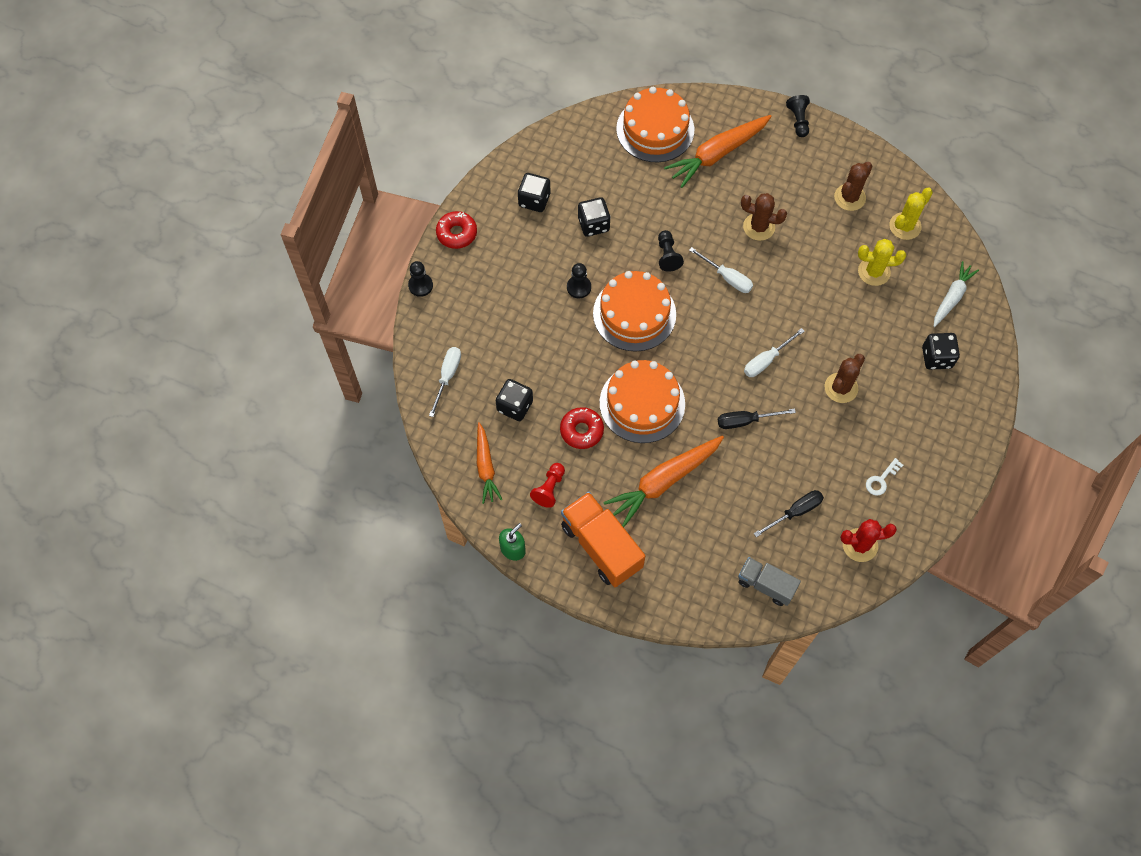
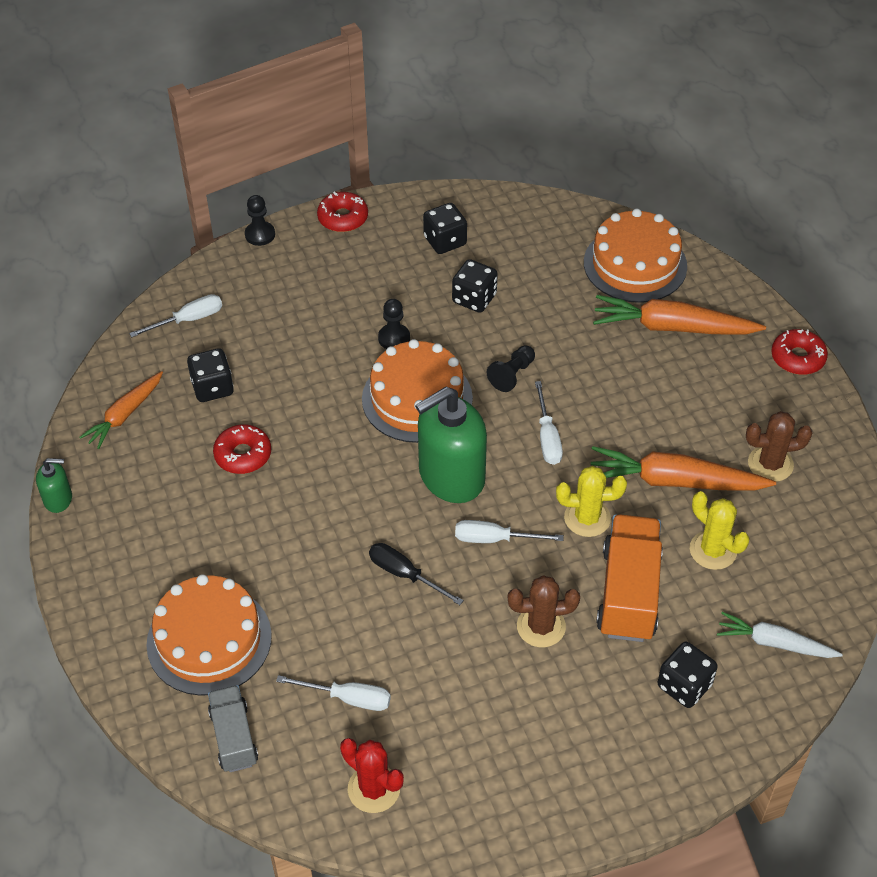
camera: 45 degrees right, 15 degrees down
red pawn [530,463,565,508] -> none
orange truck [561,491,645,587] -> orange truck moved to [596,514,663,642]
orange cake [600,360,685,443] -> orange cake moved to [146,574,272,696]
orange carrot [603,436,724,527] -> orange carrot moved to [591,446,776,491]
brown cactus [741,193,787,241] -> none
black screwdriver [754,490,824,537] -> white screwdriver [276,675,391,711]
black pawn [786,95,810,137] -> red donut [771,329,828,375]
white key [866,458,903,496] -> none
yellow cactus [889,188,933,240] -> yellow cactus moved to [556,466,627,537]
white carrot [934,261,979,327] -> white carrot turned 150 degrees counterclockwise [717,612,843,658]
none -> green soap dispenser [415,387,487,503]

